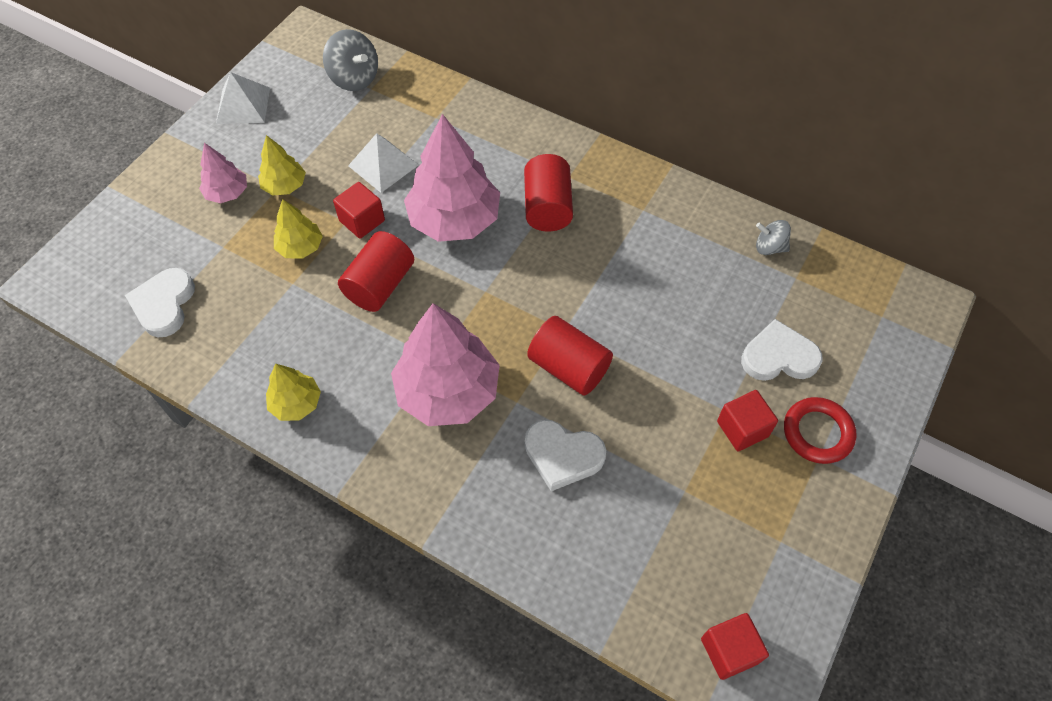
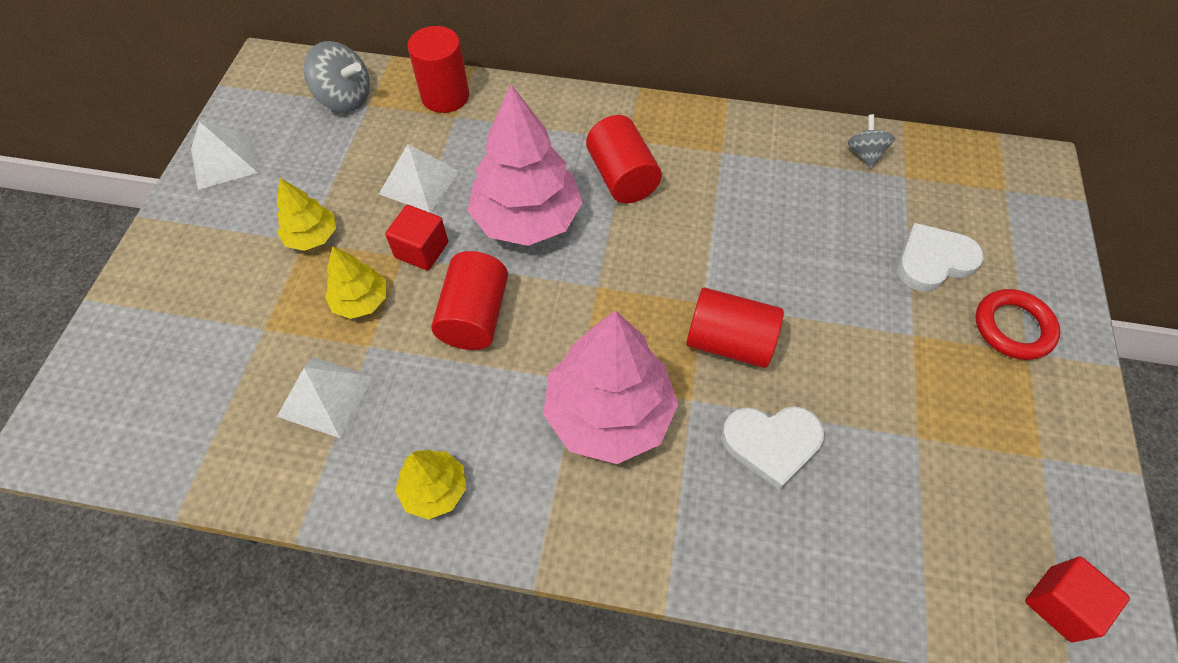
camera: 20 degrees left, 0 degrees up
white heart [125,268,195,337] -> none
pink tree [199,143,247,203] -> none
red cube [717,390,778,451] -> none
grey spinning top [756,220,791,255] -> grey spinning top turned 90 degrees clockwise [848,114,895,168]
none -> white pyramid [277,357,374,438]
none -> red cylinder [408,26,469,113]

